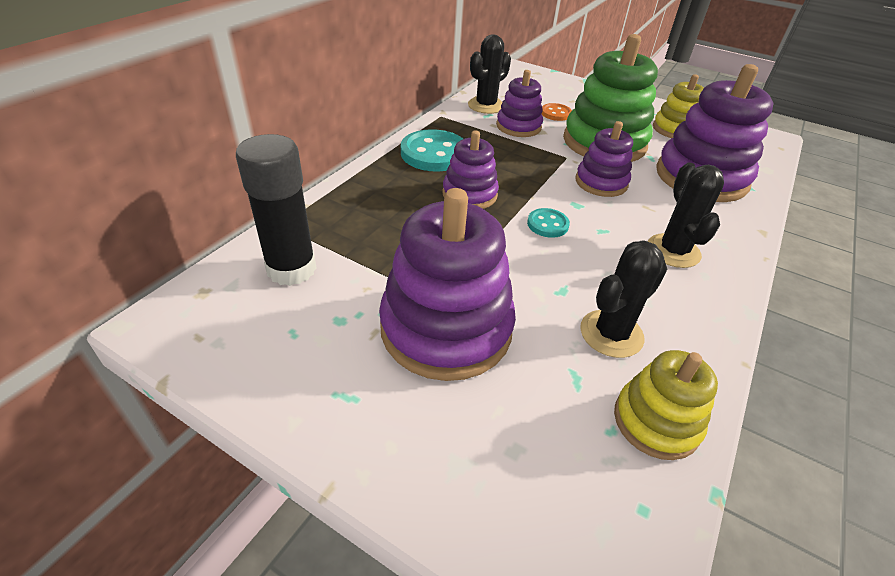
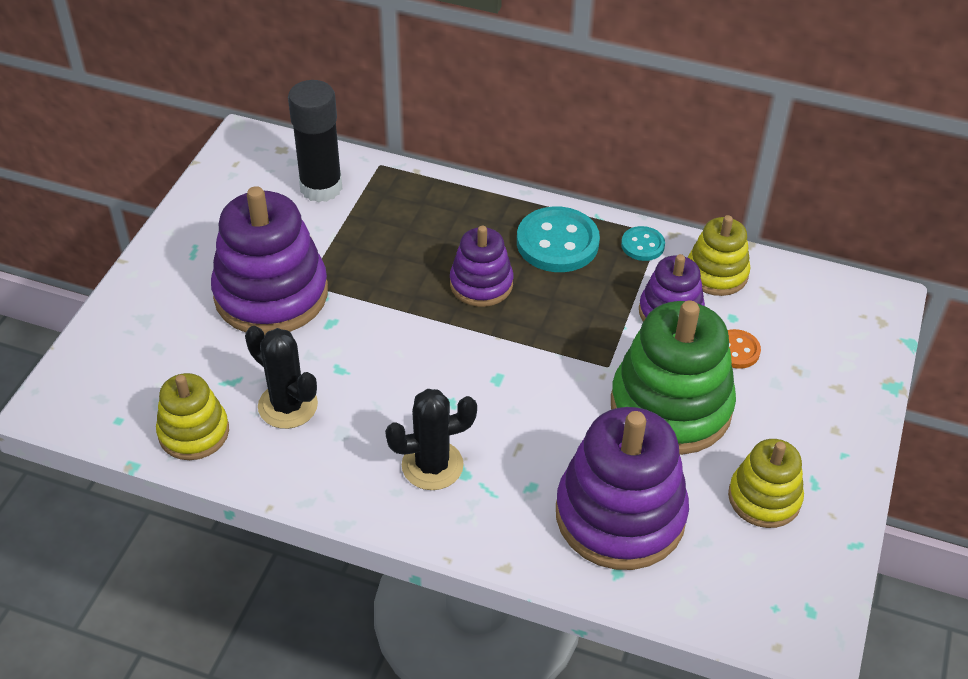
camera: 80 degrees right, 5 degrees up
black cactus [468,34,511,114] -> yellow stacking toy [688,215,750,296]
turquoise button [527,208,570,238] -> turquoise button moved to [621,226,665,261]
purple stacking toy [576,121,633,197] -> none

